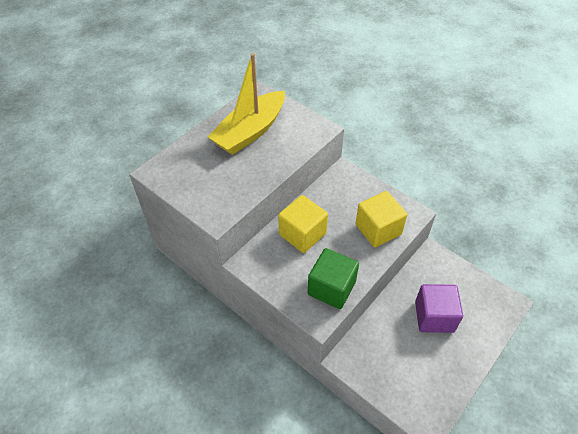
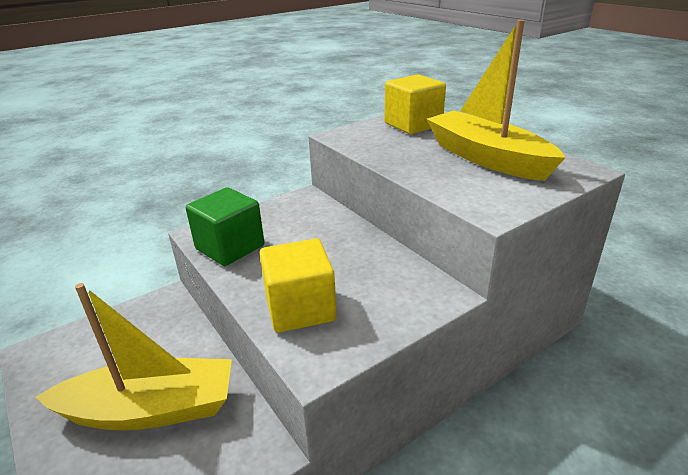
camera: 105 degrees right, 20 degrees down
yellow cube [278,195,328,253] -> yellow cube moved to [385,74,446,134]
purple cube [415,284,463,333] -> yellow boat [36,283,232,431]

